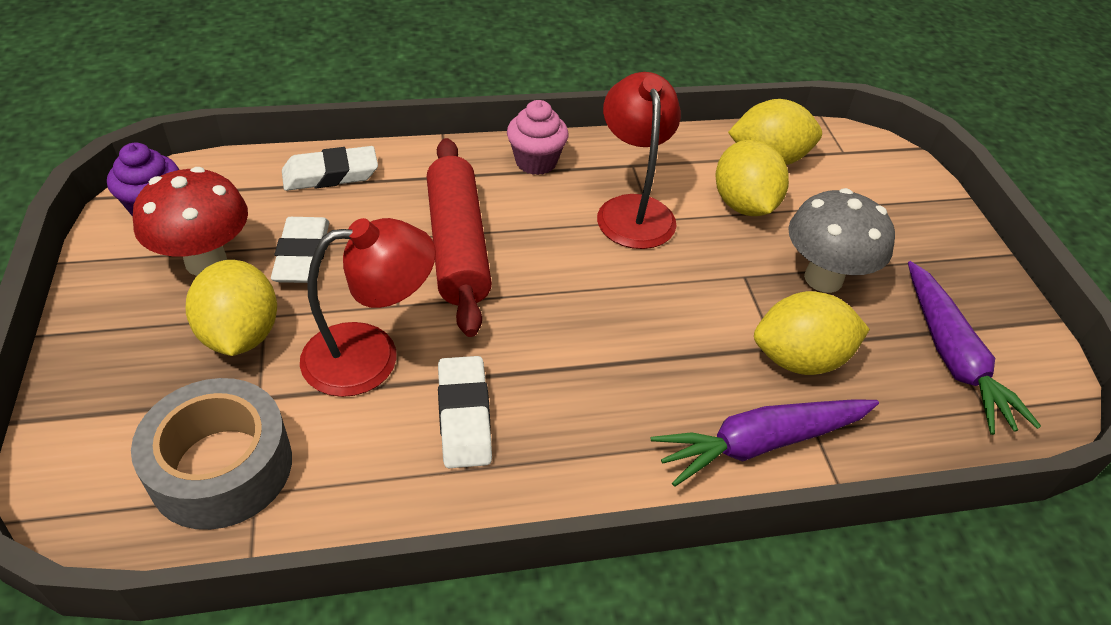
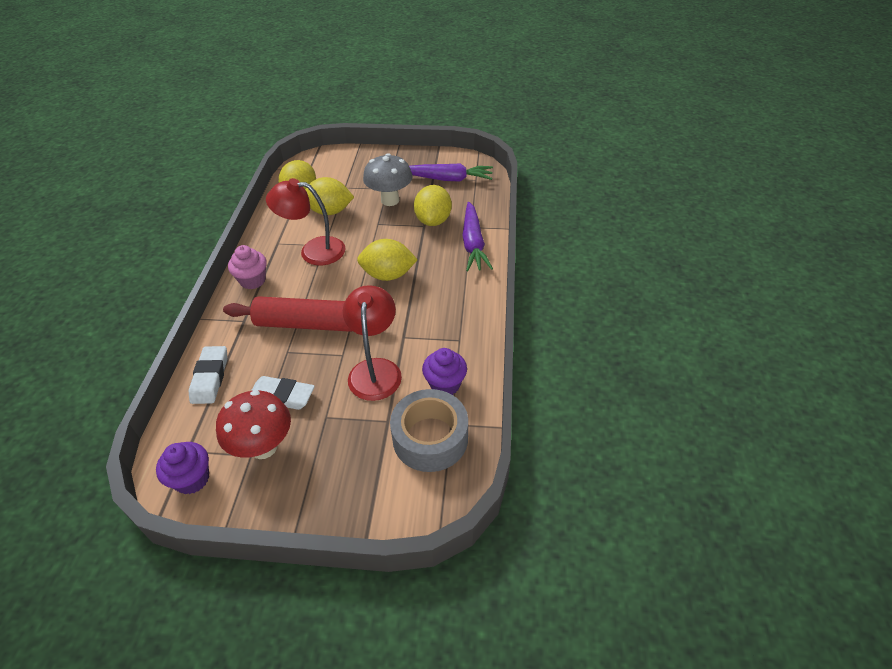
camera: 70 degrees left, 0 degrees up
yellow lemon [185,260,277,356] -> yellow lemon moved to [357,239,418,281]
white eraser [438,356,492,468] -> none
none -> purple cupcake [422,348,467,395]

